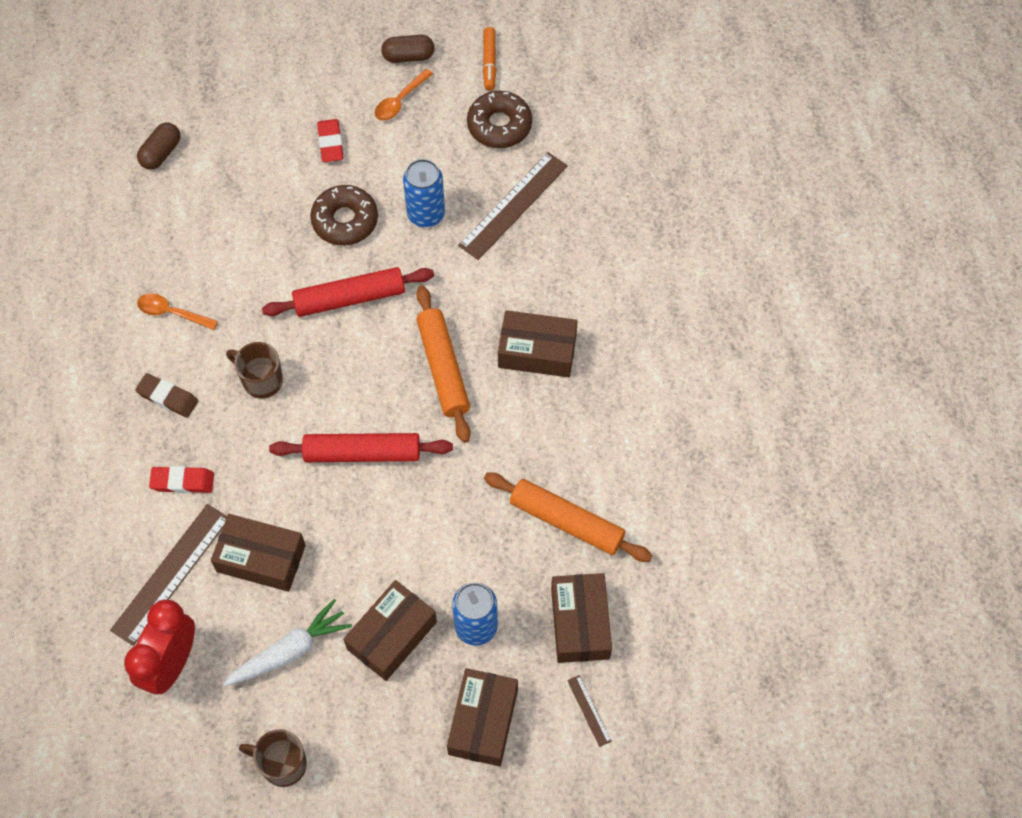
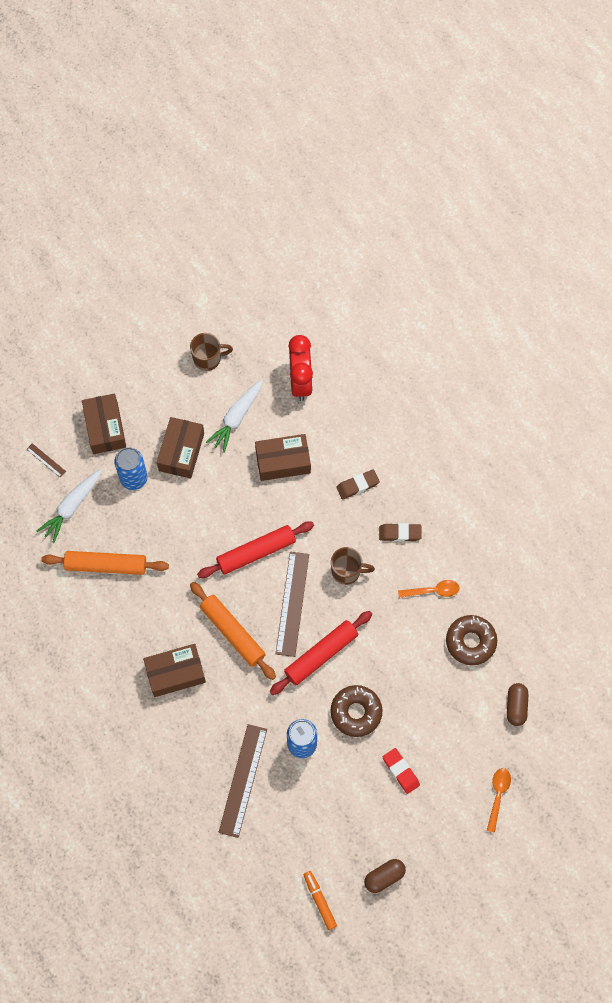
camera: 155 degrees right, 5 degrees up
brown ruler [110,504,227,646] -> brown ruler moved to [276,552,309,657]
red eraser [149,466,214,493] -> brown eraser [336,469,380,500]
orange spoon [375,69,433,121] -> orange spoon moved to [487,768,511,833]
brown donut [467,91,532,148] -> brown donut moved to [446,615,497,665]
brown box [551,573,612,663] -> white carrot [37,469,101,543]

